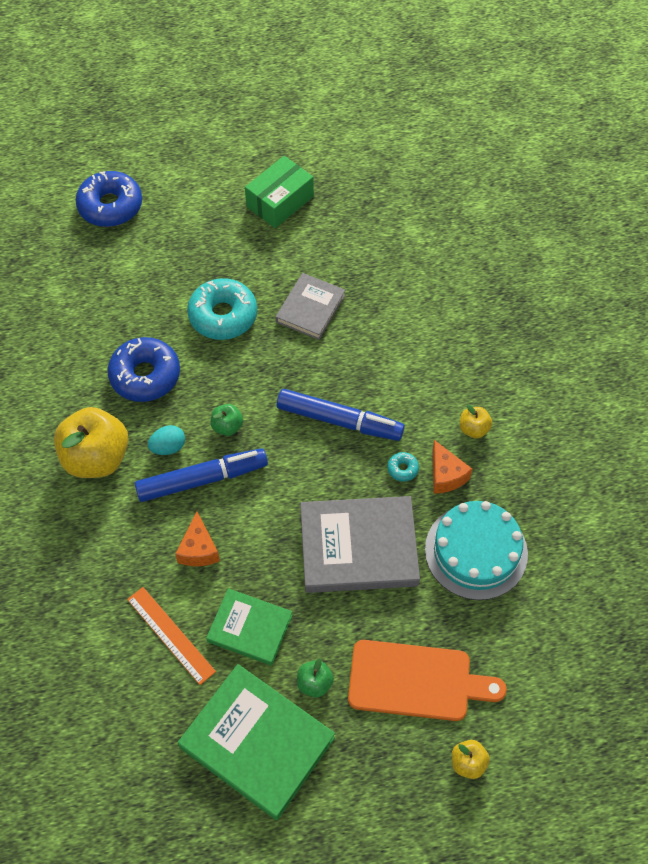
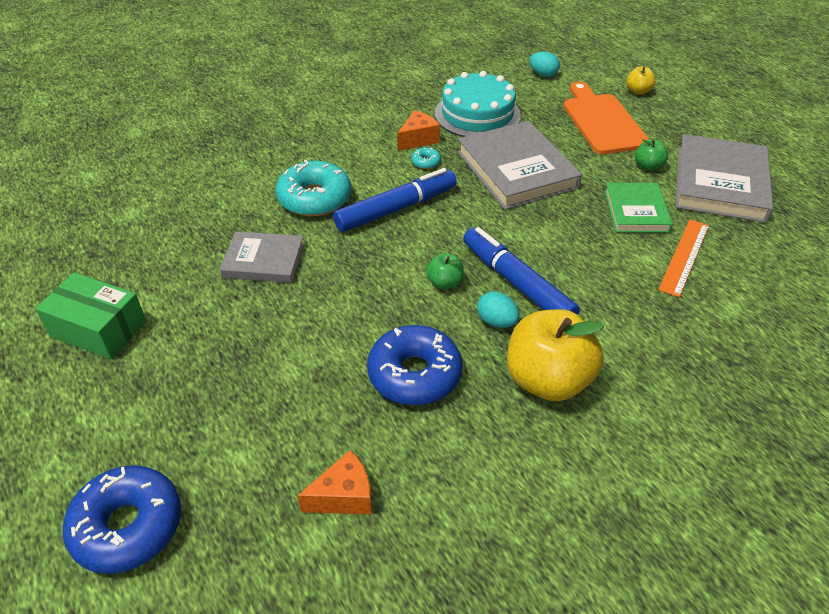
camera: 110 degrees left, 15 degrees down
orange cheese [175,511,220,566] -> orange cheese moved to [298,450,372,515]
green book [178,664,335,820] -> grey book [675,134,773,223]
turquoise donut [187,278,257,340] -> turquoise donut moved to [275,160,351,216]
blue marker [277,389,405,441] -> blue marker turned 60 degrees clockwise [333,168,457,232]
yellow apple [460,404,492,438] -> none
none -> turquoise egg [529,51,560,77]

